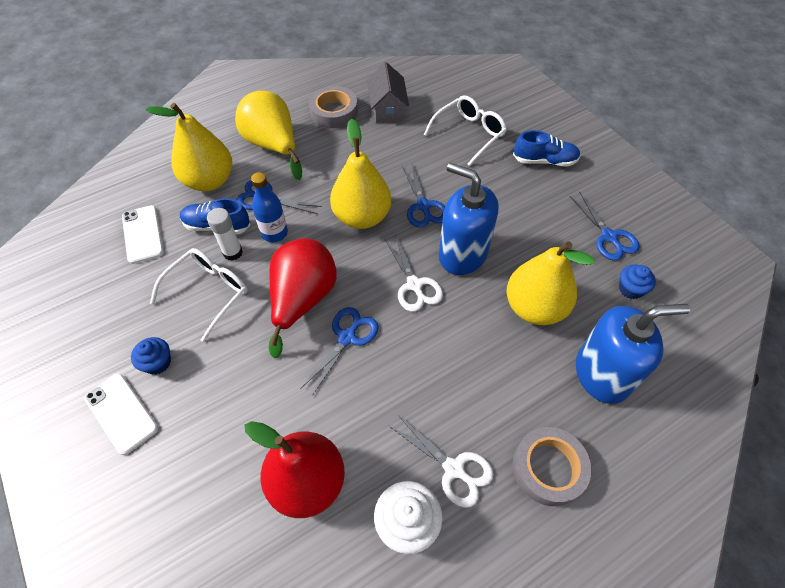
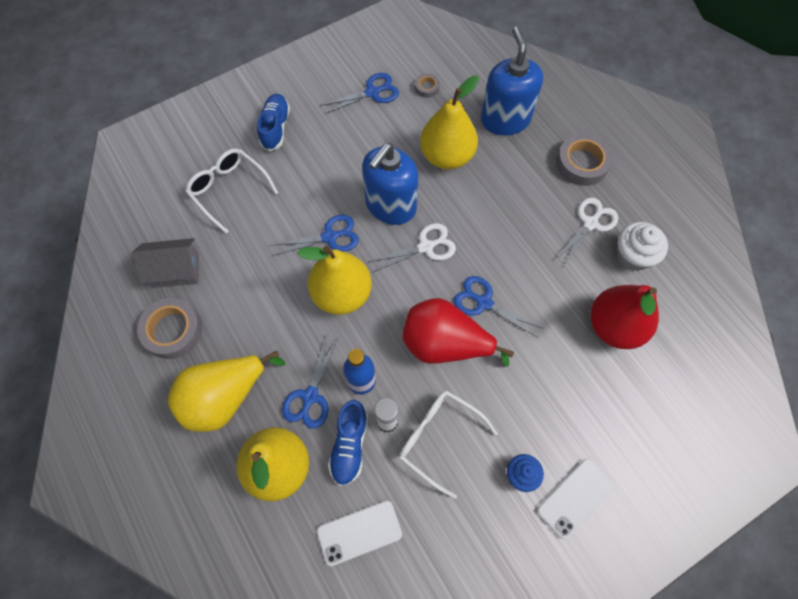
camera: 90 degrees left, 10 degrees up
blue cupcake [619,264,656,299] -> grey tape [415,74,439,98]

